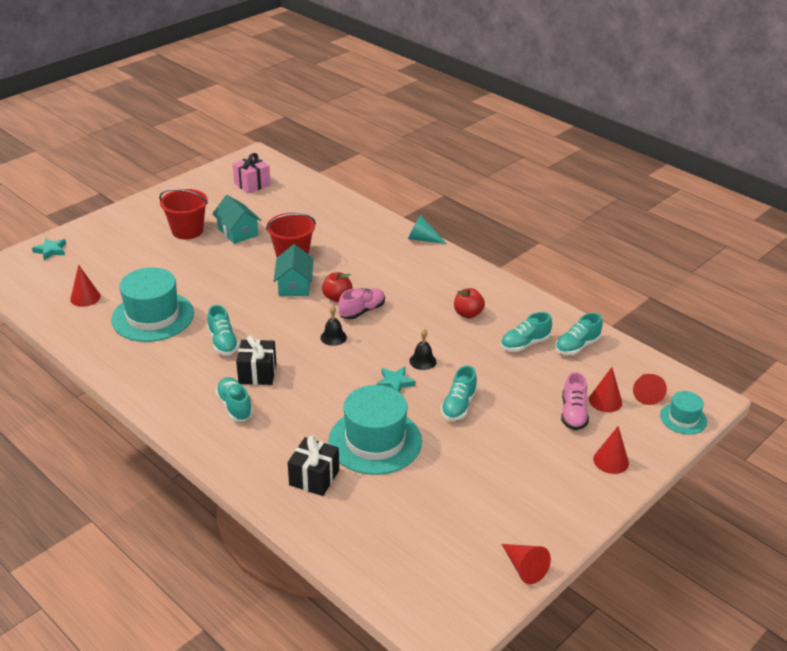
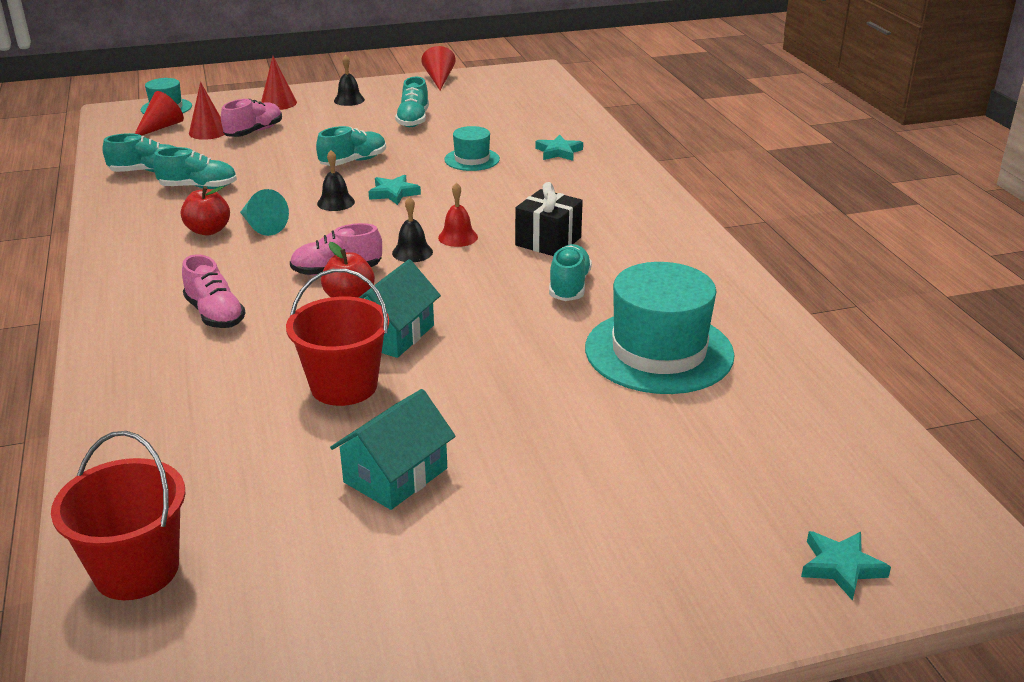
camera: 150 degrees left, 5 degrees down
red cone [70,265,101,307] -> none
red bucket [159,189,208,240] -> red bucket moved to [51,431,186,600]
turquoise house [212,195,261,244] -> turquoise house turned 45 degrees clockwise [330,389,456,510]
turquoise shoe [215,377,253,421] -> turquoise shoe moved to [395,77,429,127]
pink gift [233,153,271,194] -> none
black gift [288,436,339,496] -> turquoise star [535,135,583,161]
turquoise hat [328,385,422,475] -> turquoise hat [444,126,500,171], size x0.51
turquoise cone [408,215,447,244] -> turquoise cone moved to [240,189,289,236]
none -> pink shoe [182,255,245,328]
none -> black bell [334,55,365,106]
none -> red bell [438,182,478,247]

